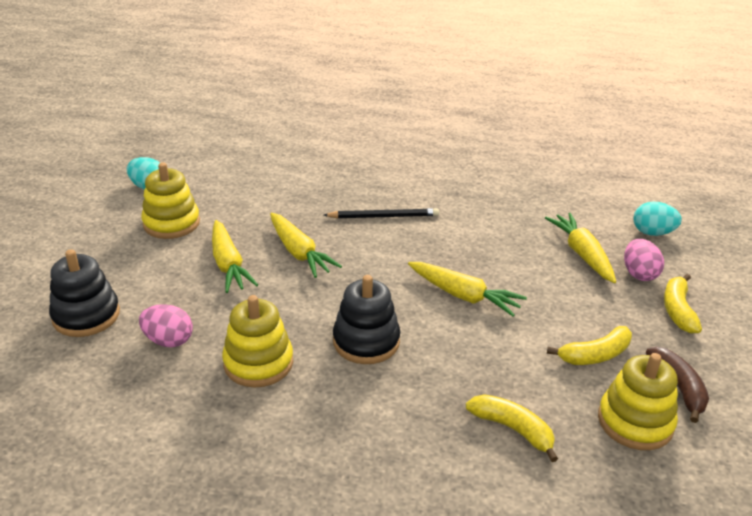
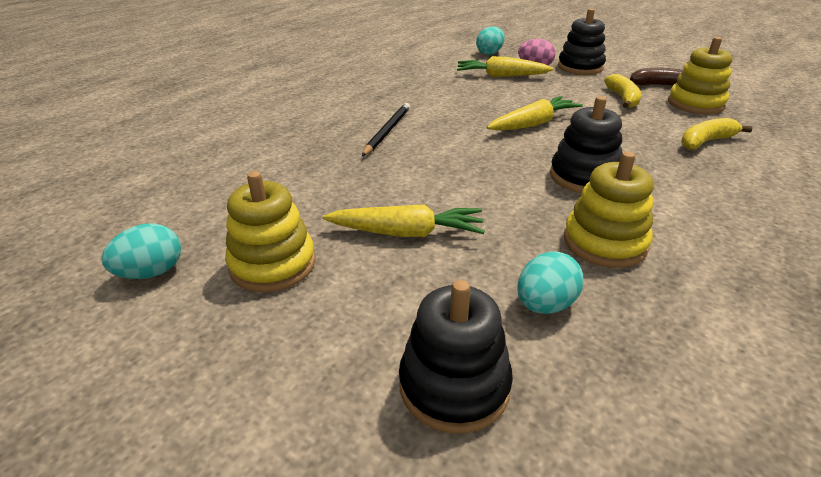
camera: 65 degrees left, 0 degrees up
pink egg [139,304,193,347] -> turquoise egg [517,251,584,314]
yellow carrot [270,212,342,278] -> none
yellow banana [664,274,702,333] -> black stacking toy [558,8,606,75]

